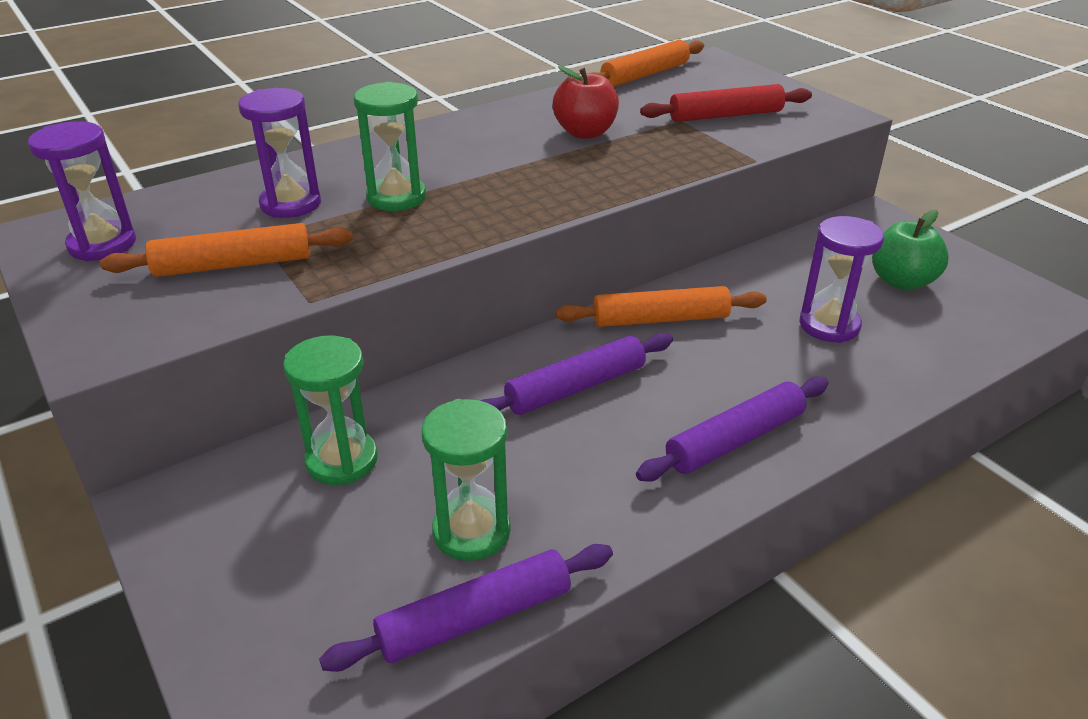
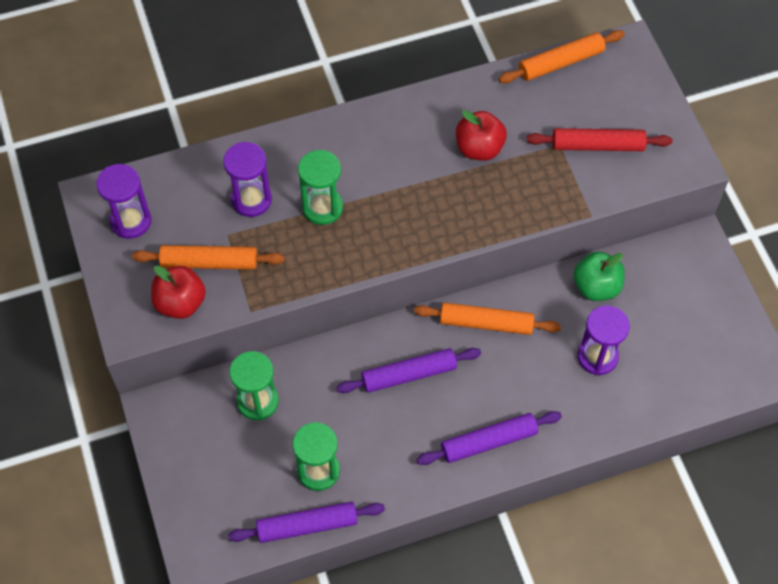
camera: 15 degrees right, 25 degrees up
green apple [872,209,949,290] -> green apple moved to [573,252,625,301]
none -> red apple [151,265,206,319]

